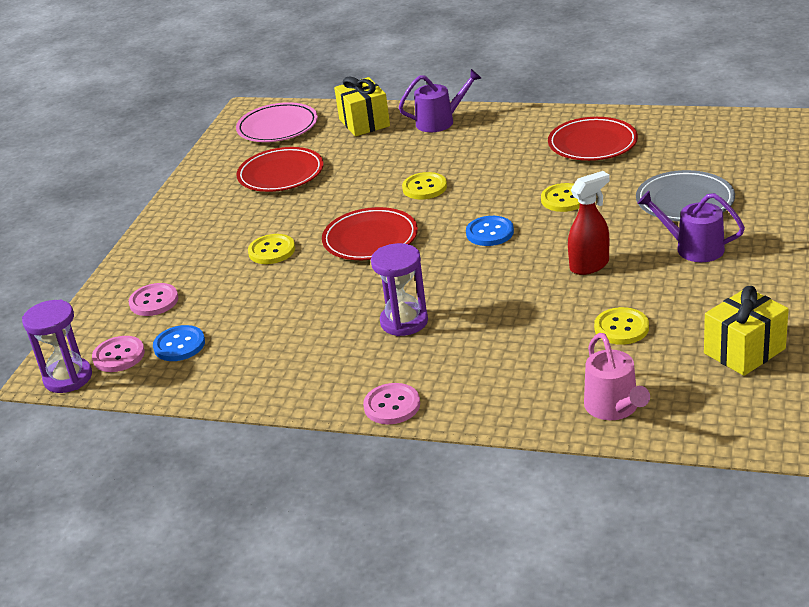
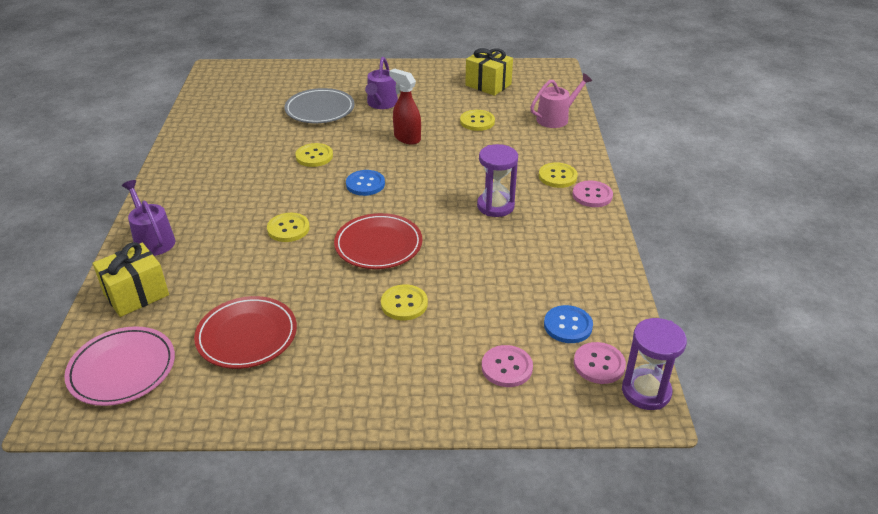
camera: 110 degrees left, 5 degrees up
red plate [548,117,638,161] -> none
none -> yellow button [539,162,578,188]

